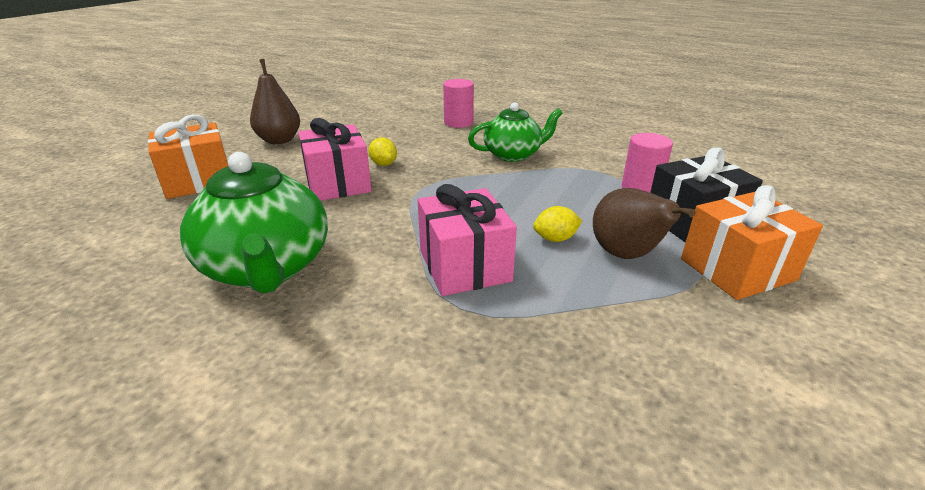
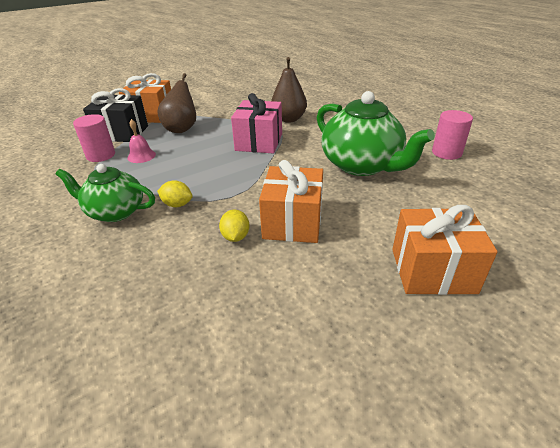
camera: 150 degrees left, 5 degrees up
green teapot [180,152,328,294] -> green teapot turned 135 degrees clockwise [317,91,435,176]
brown pear [250,59,300,144] -> brown pear moved to [271,57,307,122]
pink gift [298,118,372,201] -> orange gift [259,160,323,243]
pink cylinder [443,79,474,128] -> pink cylinder moved to [432,110,473,160]
yellow lemon [533,206,582,242] -> yellow lemon moved to [157,180,193,207]
none -> pink bell [127,119,156,163]

